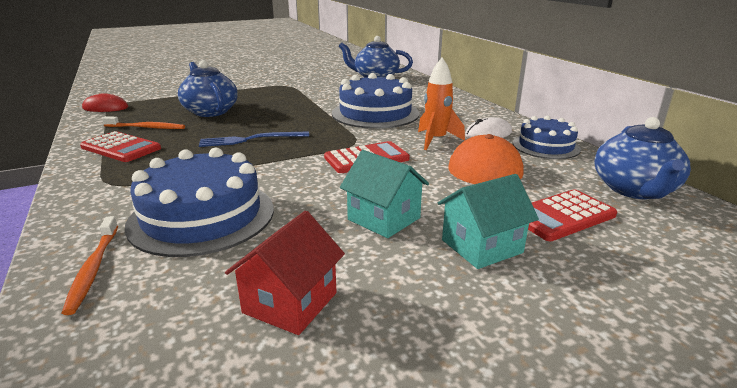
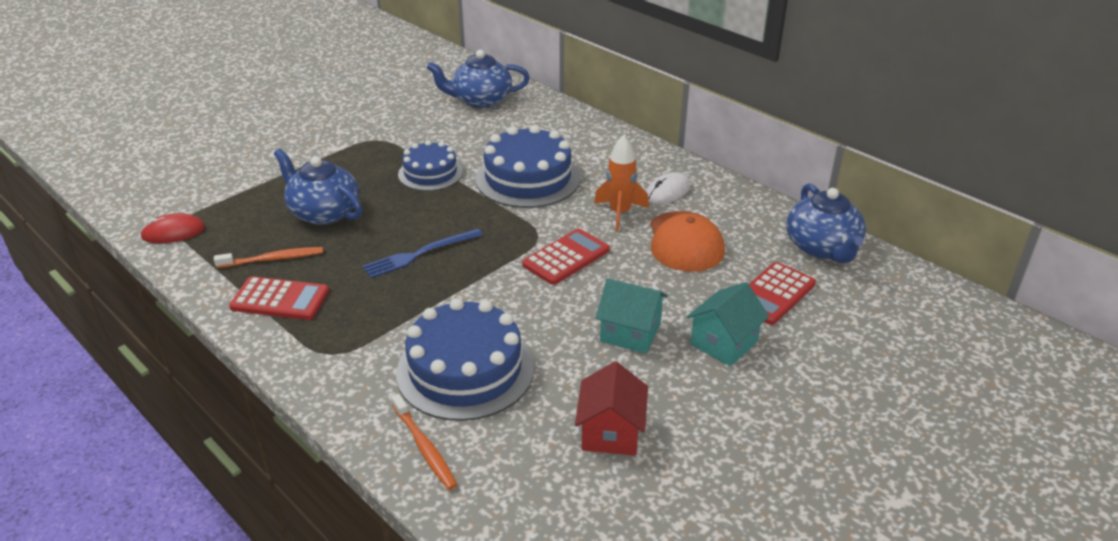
camera: 20 degrees left, 10 degrees up
blue cake [513,116,581,159] -> blue cake moved to [398,140,463,191]

